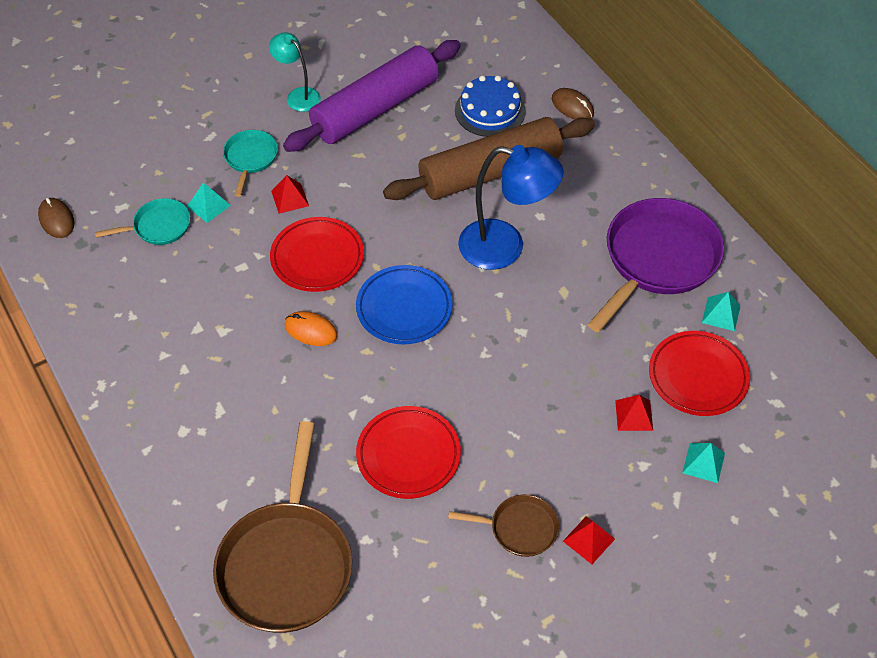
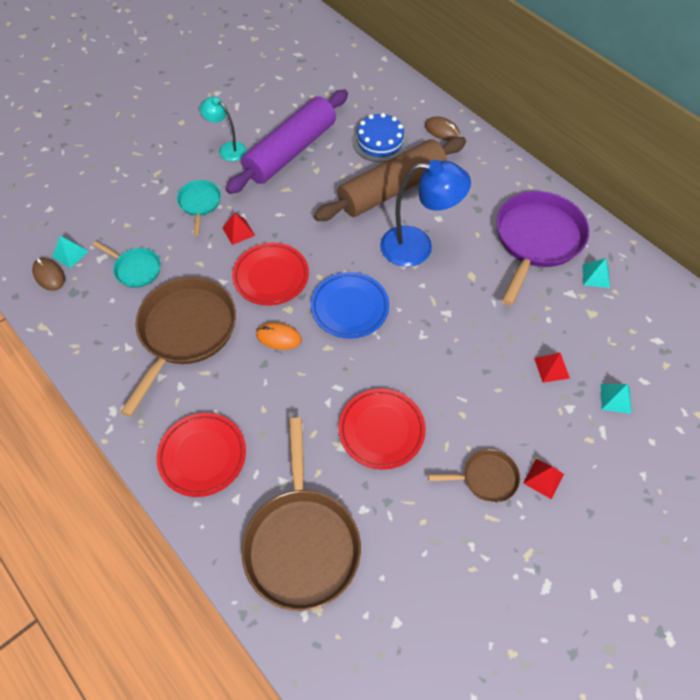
camera: 10 degrees left, 5 degrees up
turquoise pan [95,198,190,245] -> turquoise pan turned 60 degrees clockwise [93,241,161,288]
turquoise pyramid [187,182,231,223] -> turquoise pyramid moved to [52,236,89,268]
red plate [649,331,750,416] -> red plate moved to [157,413,246,497]
none -> brown pan [120,277,236,417]

